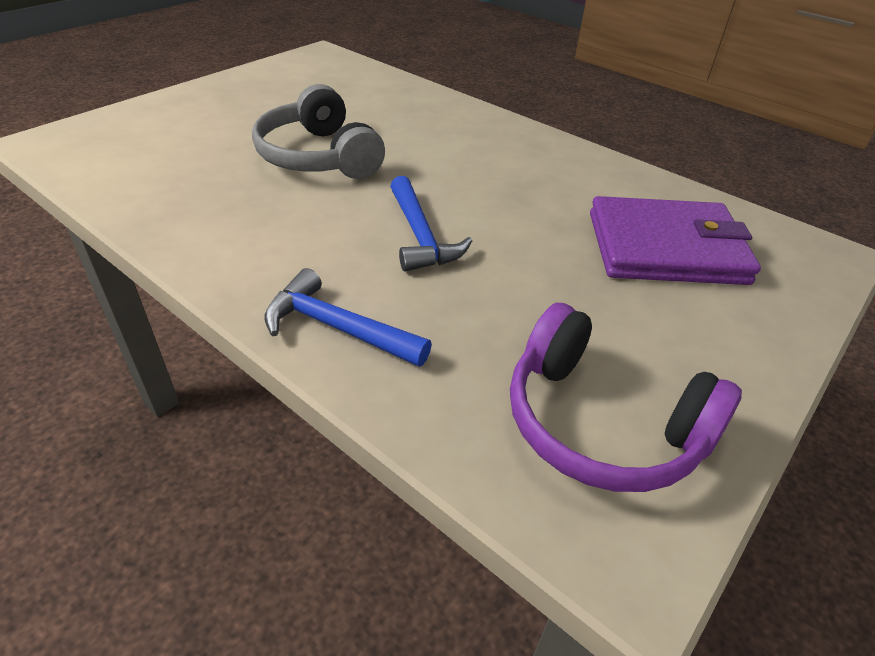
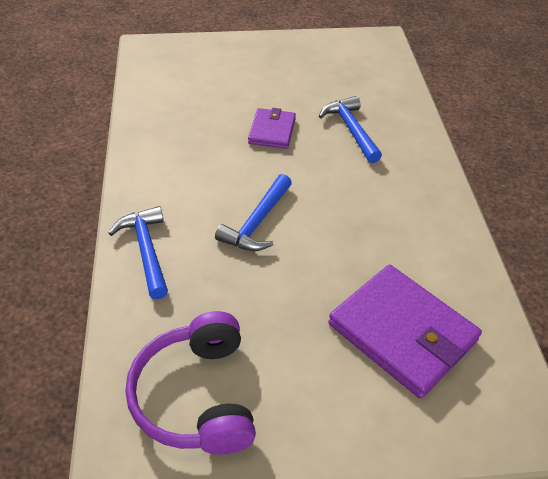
camera: 45 degrees right, 5 degrees up
grey headphones [252,84,385,179] -> purple wallet [248,108,296,149]
none -> blue hammer [319,96,382,163]

